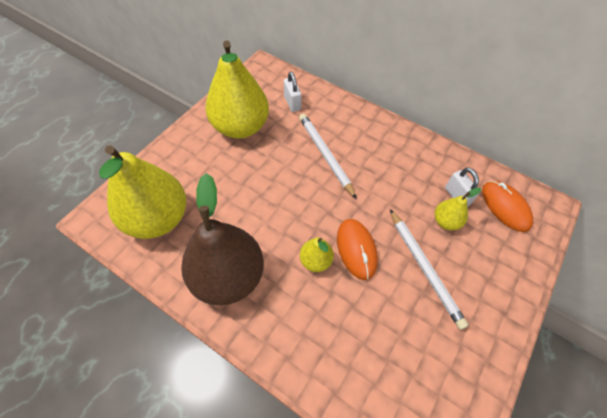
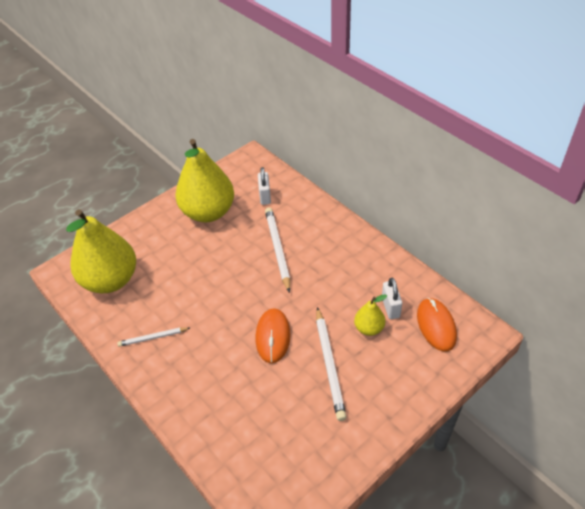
camera: 20 degrees right, 10 degrees down
brown pear [181,173,264,305] -> white pencil [117,327,190,347]
yellow pear [300,237,334,272] -> none

